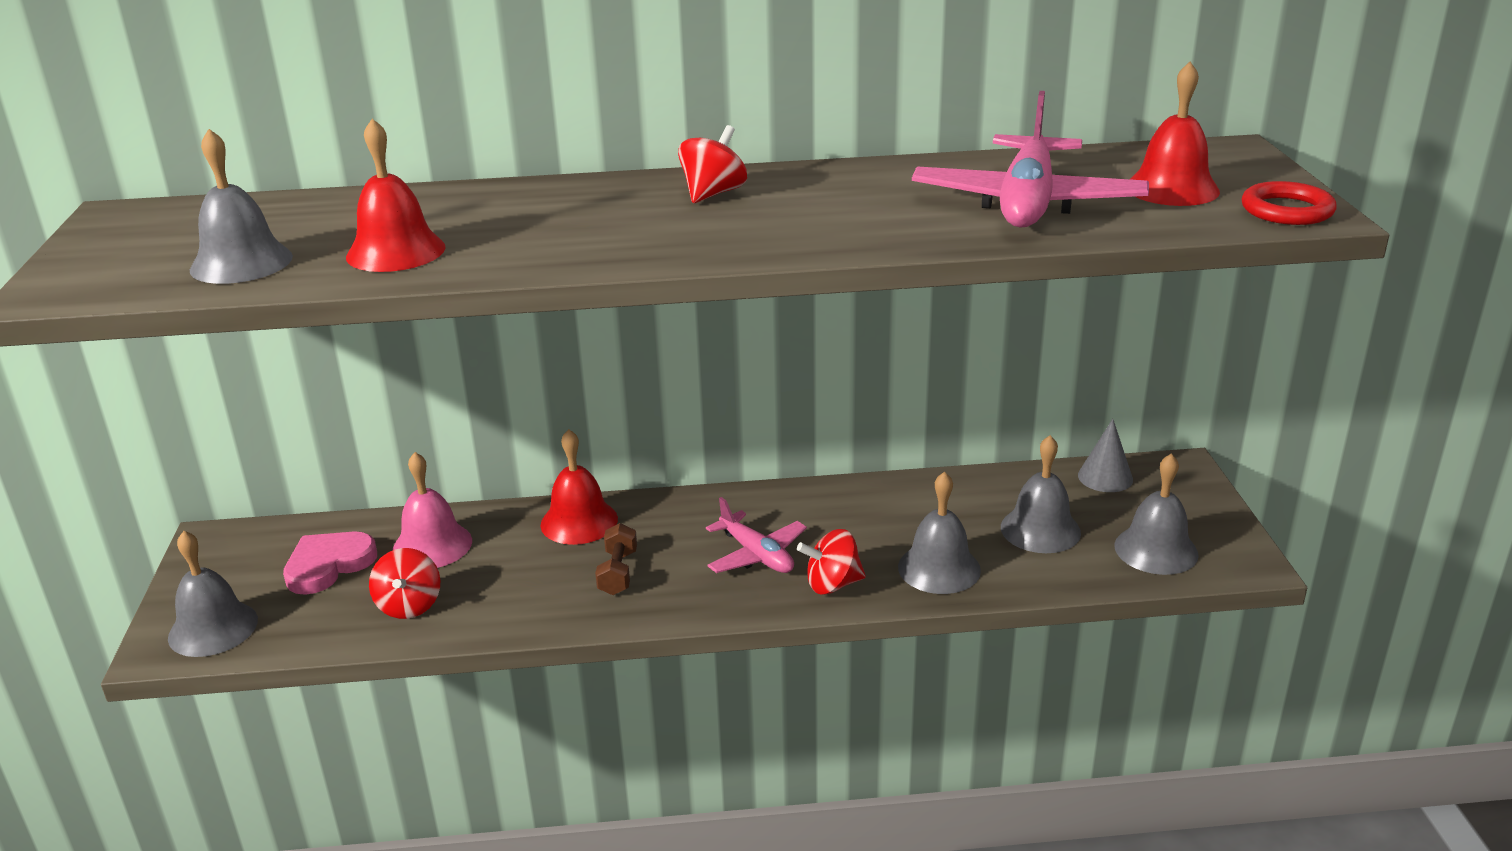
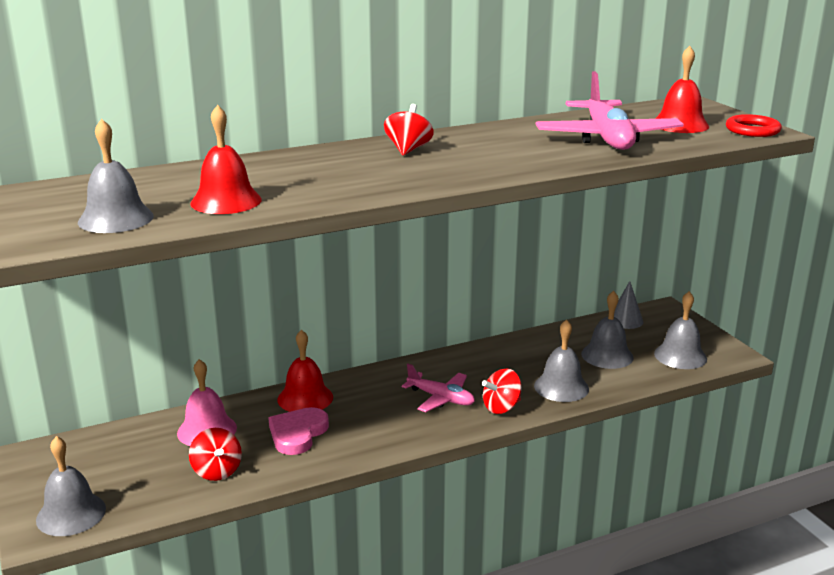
camera: 20 degrees left, 5 degrees down
pink heart [283,531,377,595] -> pink heart moved to [269,407,329,455]
brown dumbbell [595,523,637,595] -> none

